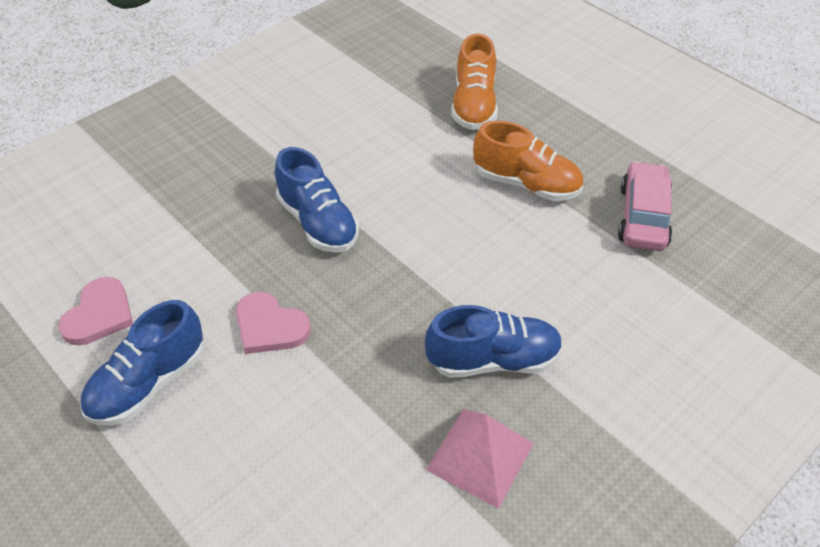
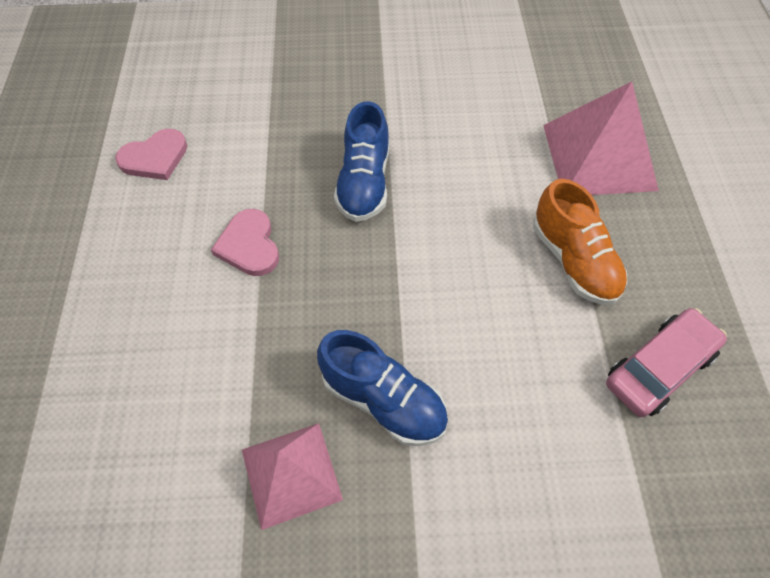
camera: 40 degrees right, 10 degrees up
blue shoe [80,300,204,426] -> none
orange shoe [451,34,498,130] -> pink pyramid [543,82,659,195]

